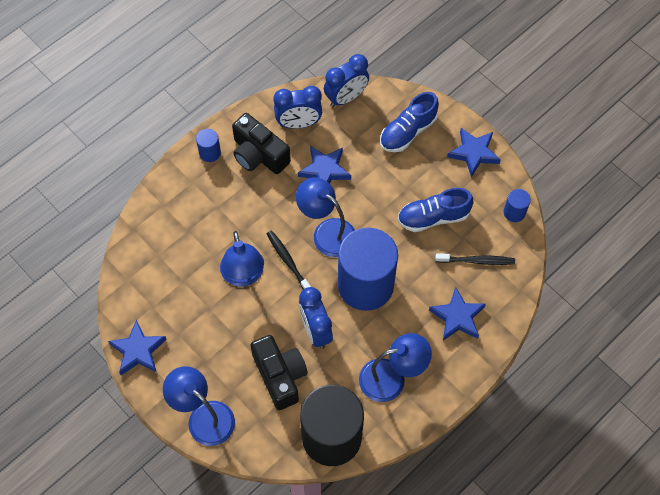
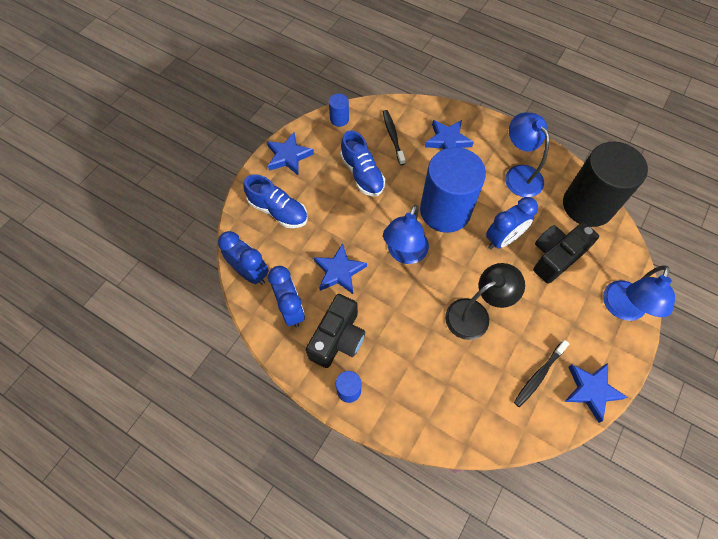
camera: 105 degrees left, 0 degrees up
blue lamp [220,231,264,287] -> black lamp [445,263,525,340]
black toothbrush [267,230,311,289] -> black toothbrush moved to [514,340,569,407]

